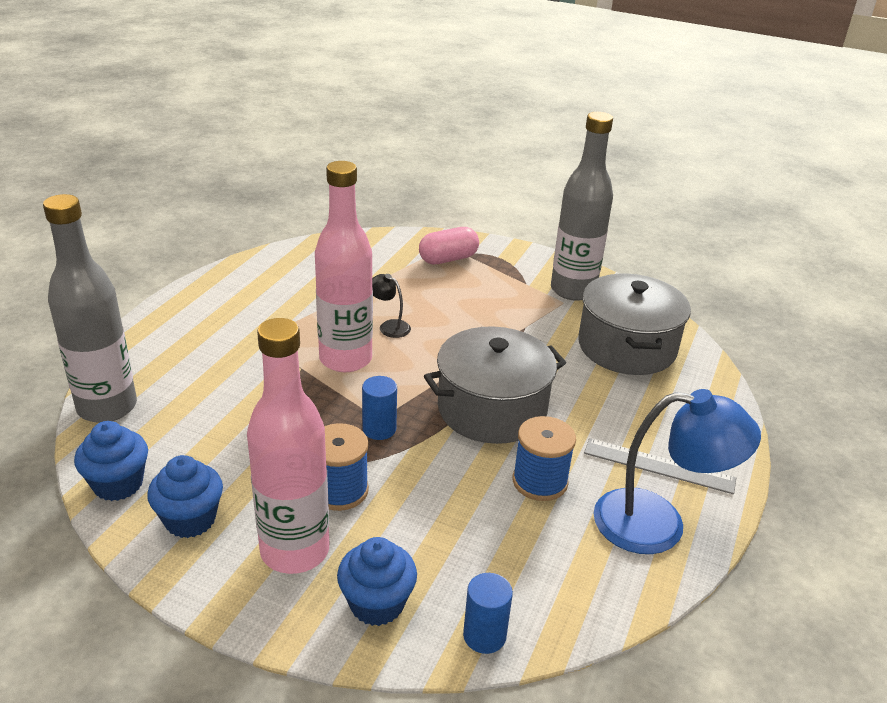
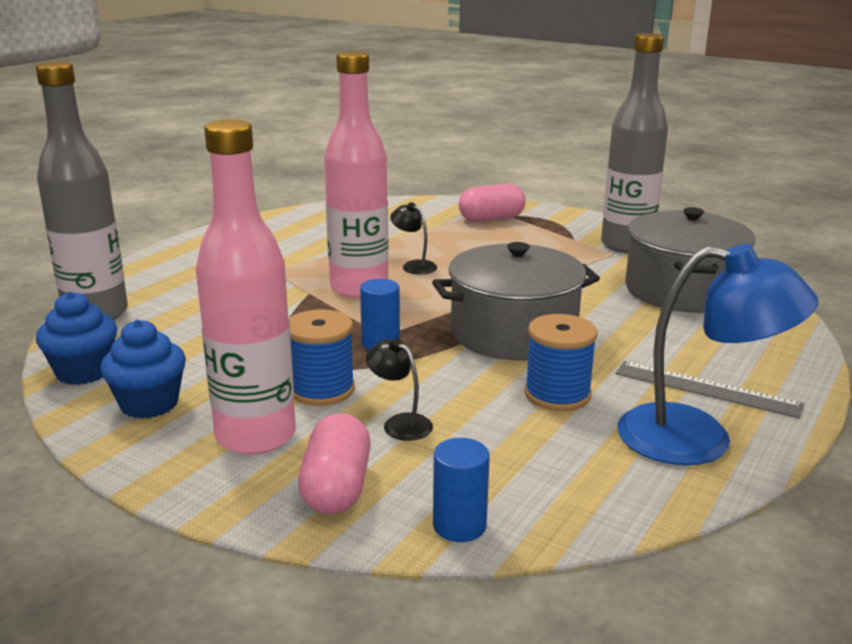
camera: 10 degrees right, 10 degrees down
blue cupcake [337,537,417,626] -> pink capsule [298,413,371,514]
none -> black lamp [366,338,433,441]

